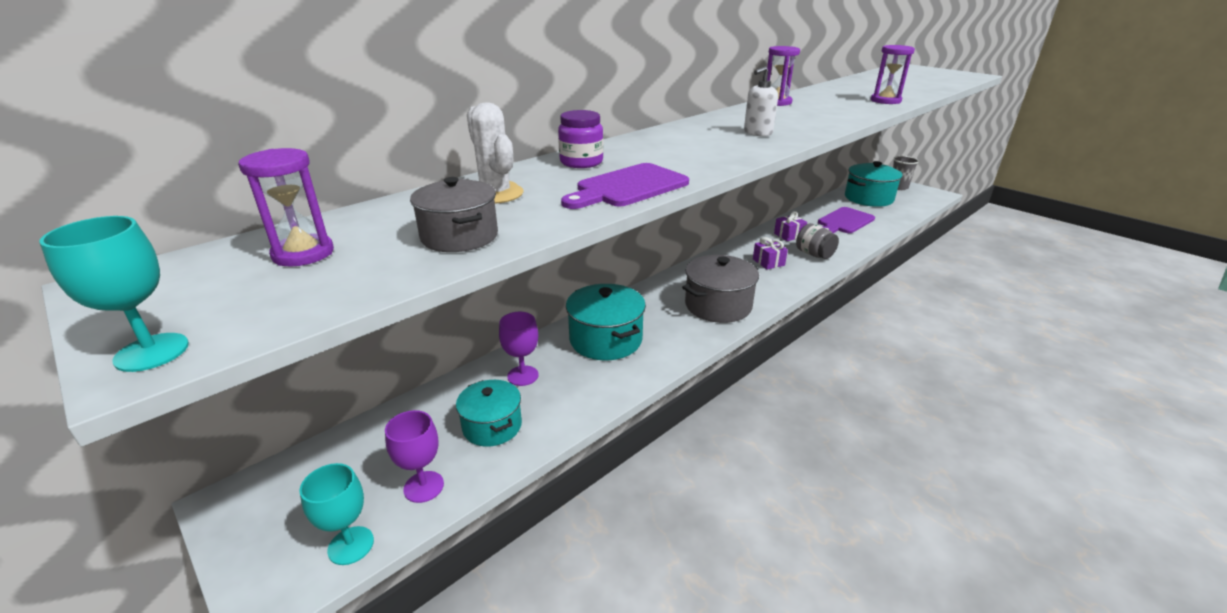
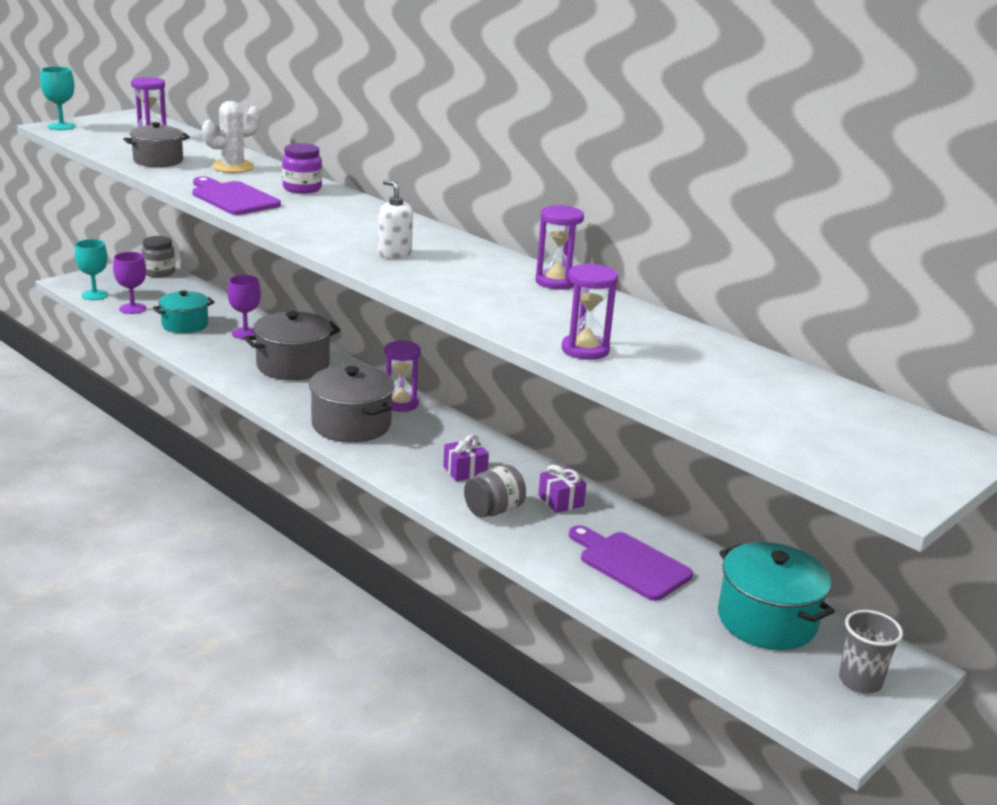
camera: 85 degrees right, 5 degrees down
turquoise pot [566,284,646,360] -> grey pot [244,311,340,380]
none -> grey jar [141,236,175,277]
none -> purple hourglass [384,340,421,412]

